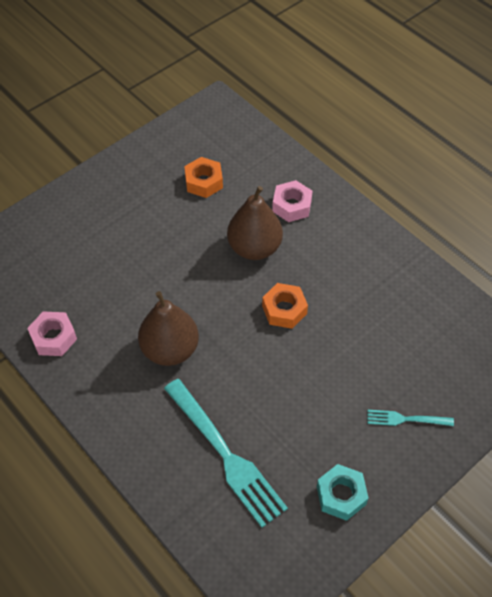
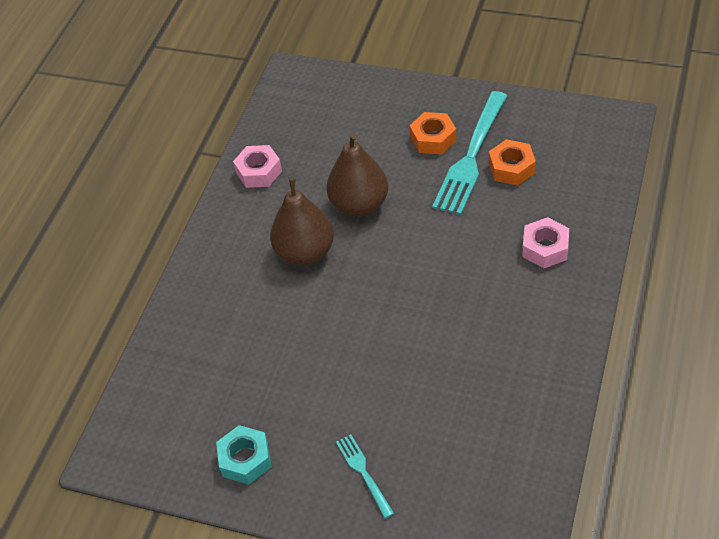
camera: 65 degrees right, 5 degrees down
turquoise fork [164,379,288,528] -> turquoise fork moved to [432,91,507,215]
brown pear [227,186,283,260] -> brown pear moved to [327,134,388,217]
orange nut [262,283,308,329] -> orange nut moved to [410,112,457,155]

